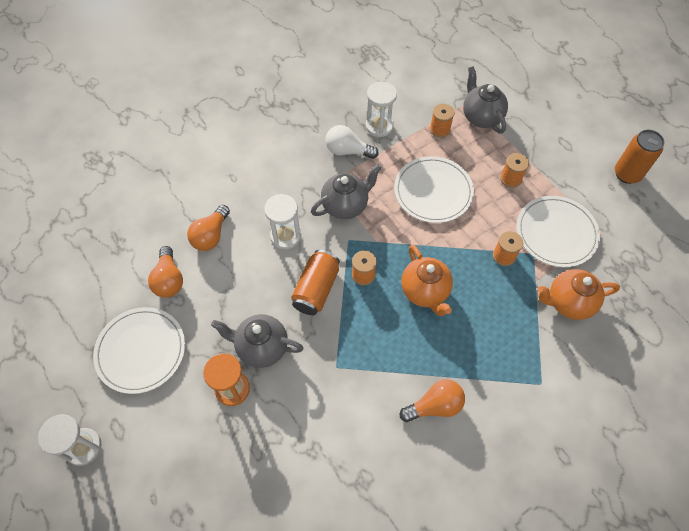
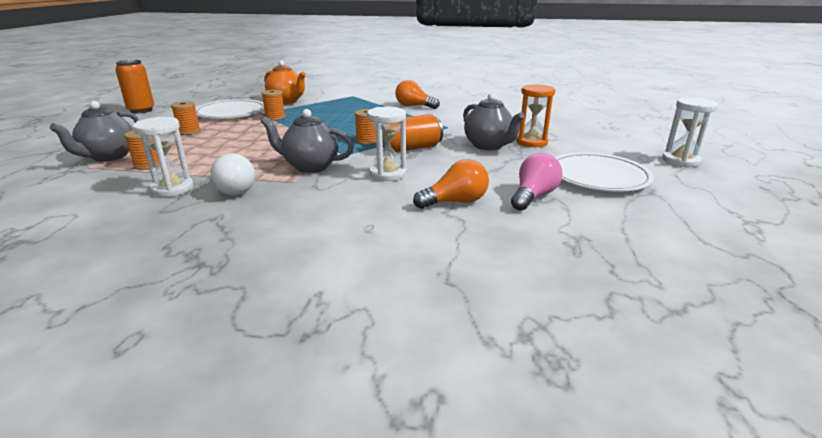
camera: 135 degrees left, 35 degrees down
orange light bulb [148,246,183,298] -> pink light bulb [511,153,562,211]
white plate [394,156,474,223] -> none
orange teapot [401,244,453,316] -> none

